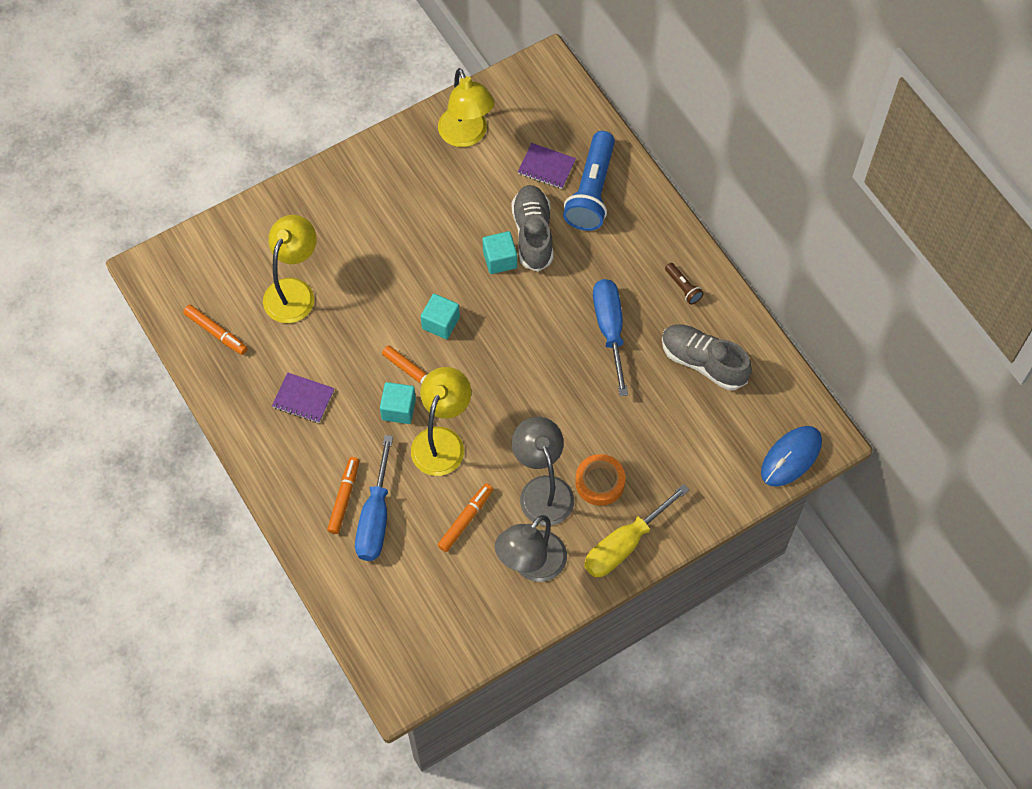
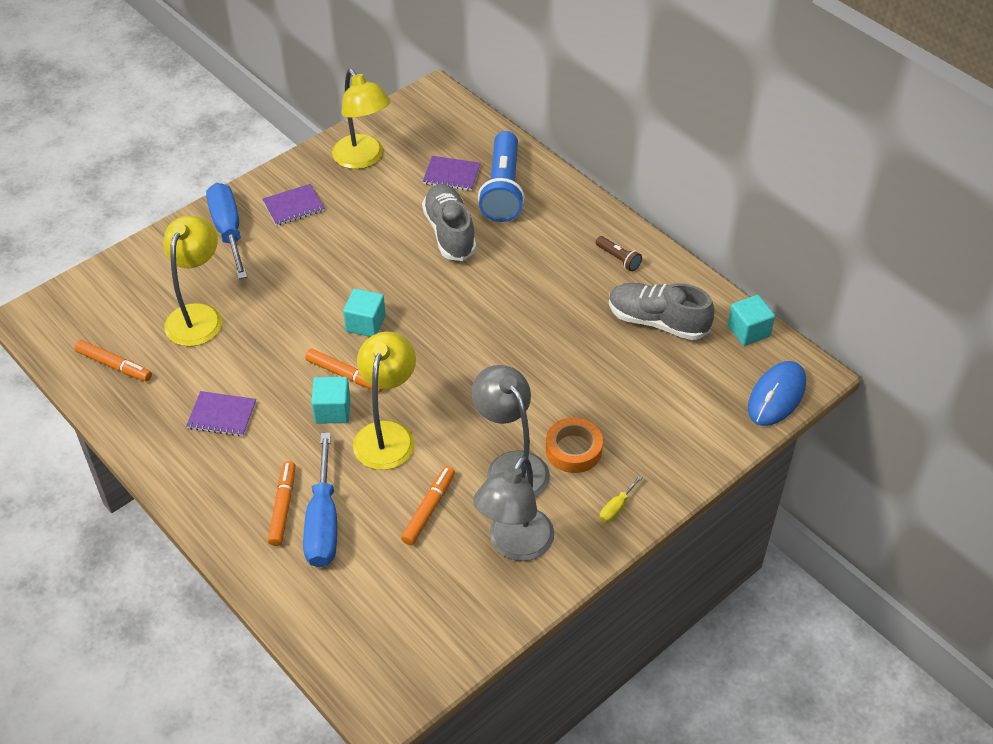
camera: 10 degrees left, 15 degrees down
turquoise cube [483,231,517,274] -> turquoise cube moved to [728,295,775,346]
yellow screwdriver [584,484,689,577] -> yellow screwdriver [600,475,643,523], size x0.43
blue screwdriver [593,279,628,396] -> blue screwdriver moved to [206,183,247,279]
none -> purple notebook [262,184,325,226]

